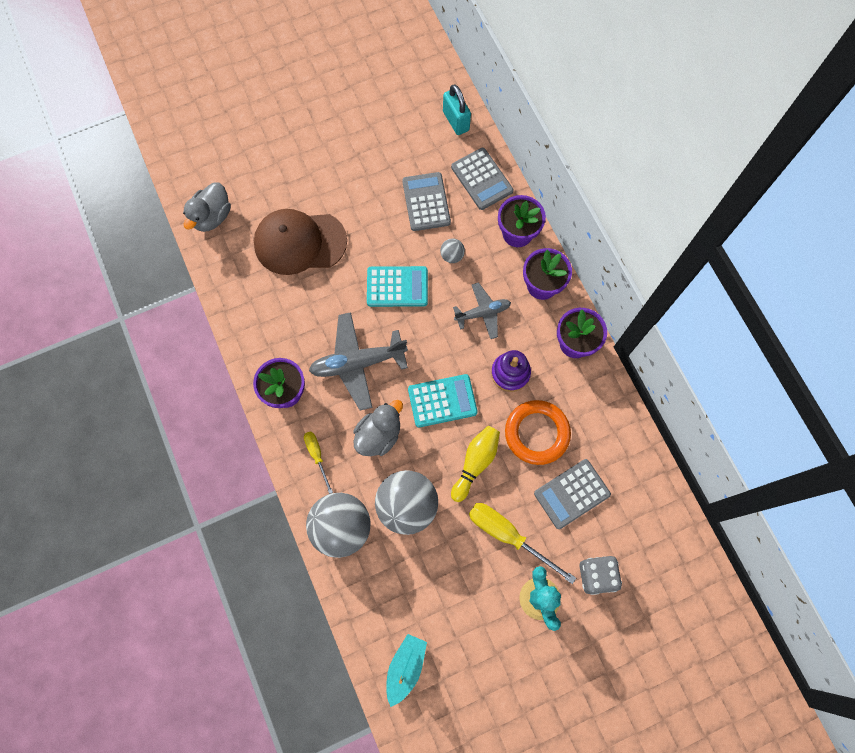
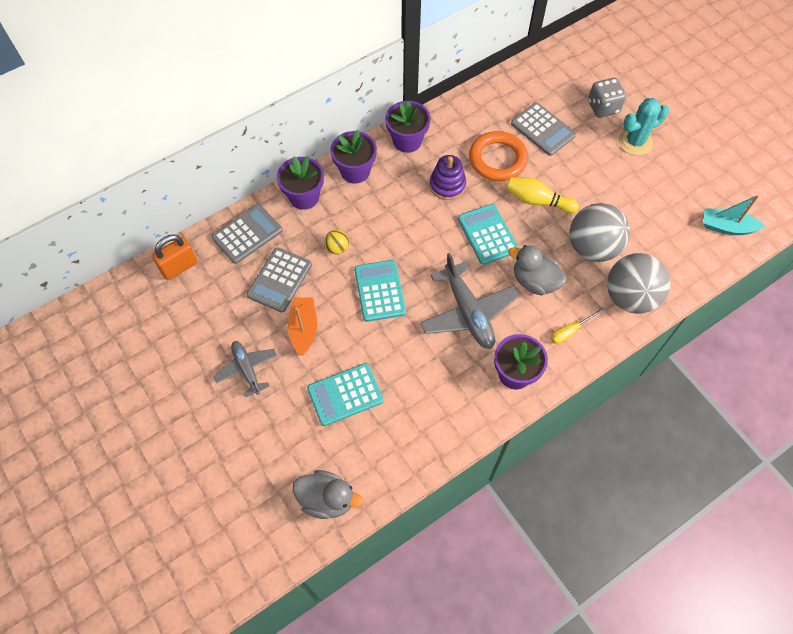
camera: 100 degrees left, 10 degrees down
brown cap [254,209,347,275] -> turquoise calculator [307,363,384,426]
grey calculator [402,172,451,231] -> grey calculator turned 45 degrees counterclockwise [247,247,312,312]
grey ball [440,239,465,263] -> yellow ball [324,230,349,254]
turquoise padlock [443,84,471,135] -> orange padlock [152,234,197,280]
grey plane [453,283,511,339] -> grey plane moved to [213,341,277,398]
yellow screwdriver [469,503,576,584] -> none
none -> orange boat [288,297,317,356]

